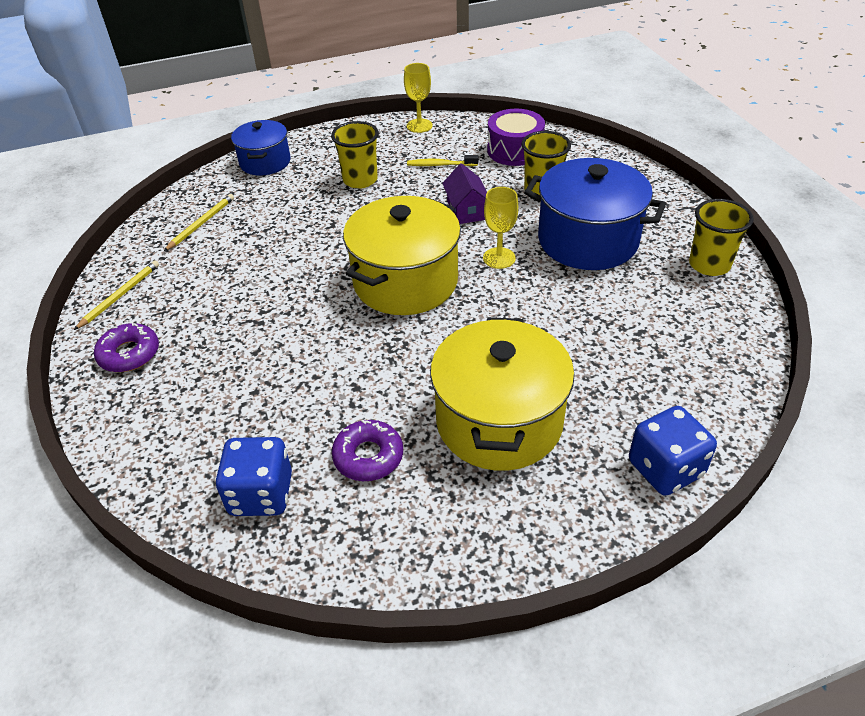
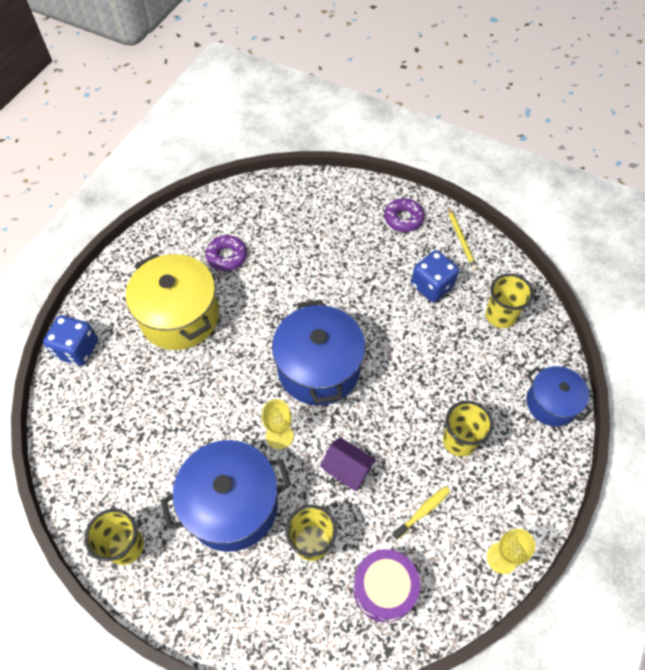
camera: 135 degrees right, 15 degrees up
yellow pencil [164,194,234,251] -> yellow cup [486,274,533,328]
blue dice [216,437,292,516] -> blue dice moved to [411,250,459,302]
yellow pot [343,196,461,315] -> blue pot [272,300,365,405]

